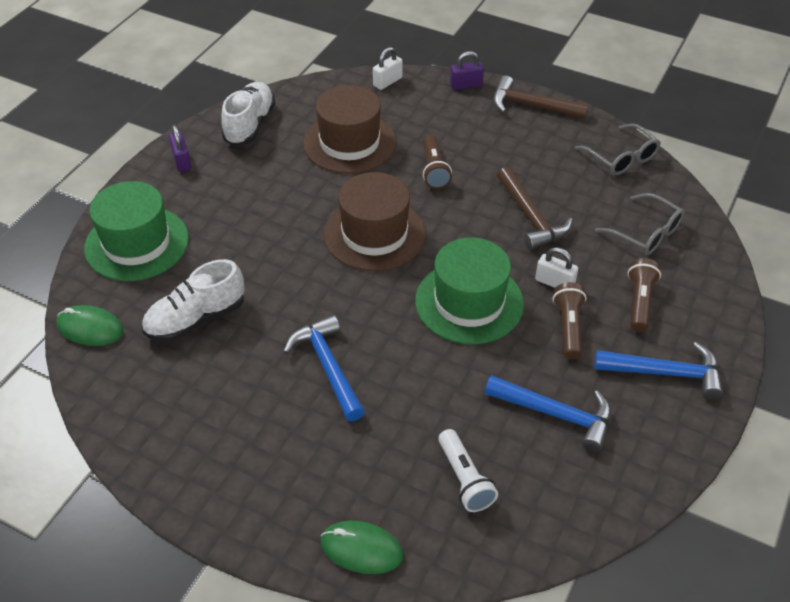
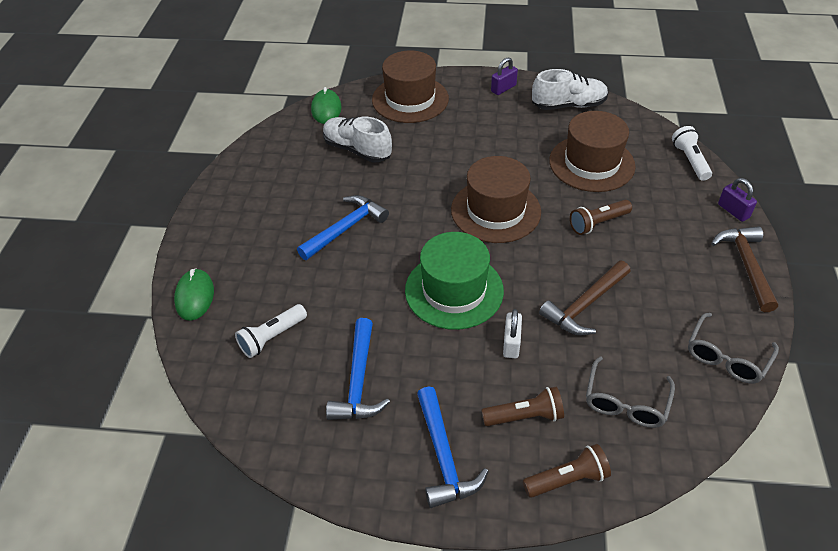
camera: 70 degrees right, 0 degrees up
green hat [84,181,189,281] -> brown hat [372,51,449,123]
white padlock [373,47,403,90] -> white flashlight [672,126,712,181]
brown flashlight [553,282,587,359] -> brown flashlight moved to [523,444,611,498]

